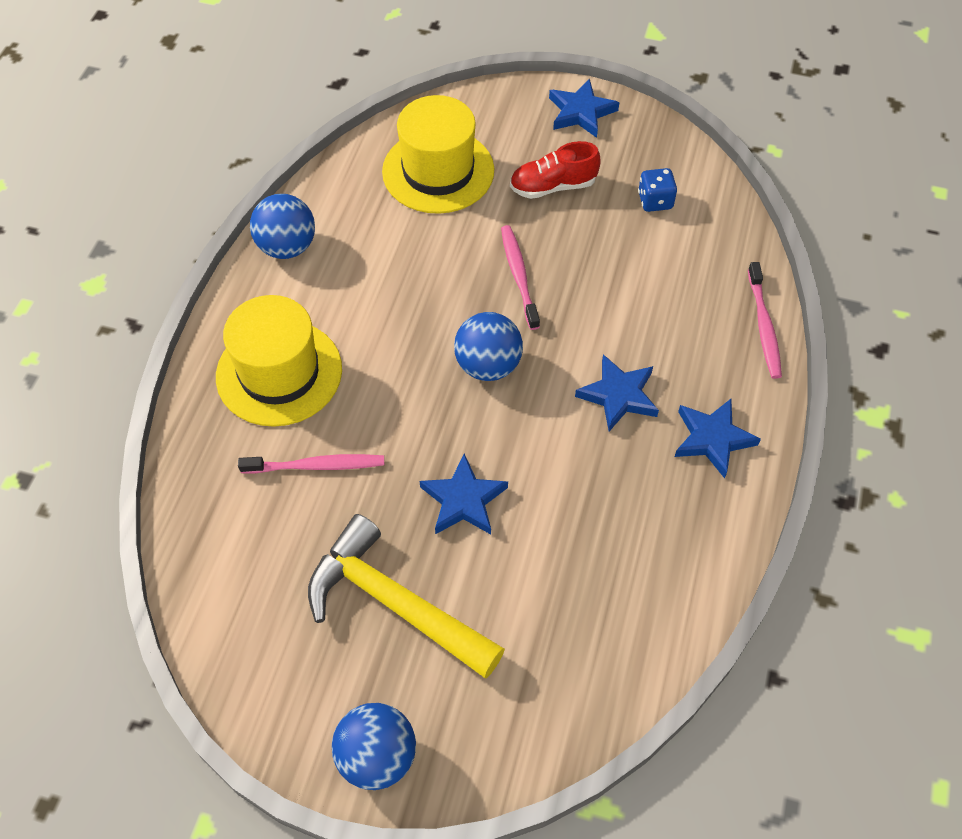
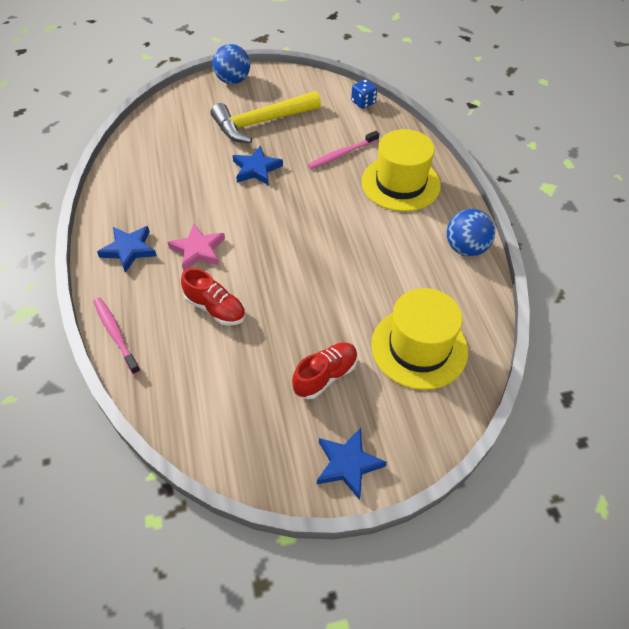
camera: 150 degrees right, 5 degrees down
yellow hammer [308,514,505,678] -> yellow hammer turned 150 degrees clockwise [211,91,321,143]
blue ball [454,312,523,381] -> none
pink toothbrush [501,225,540,330] -> none
blue star [575,354,659,431] -> pink star [167,223,225,271]
blue dice [638,168,677,212] -> blue dice moved to [351,79,377,109]
none -> red shoe [181,268,245,326]

